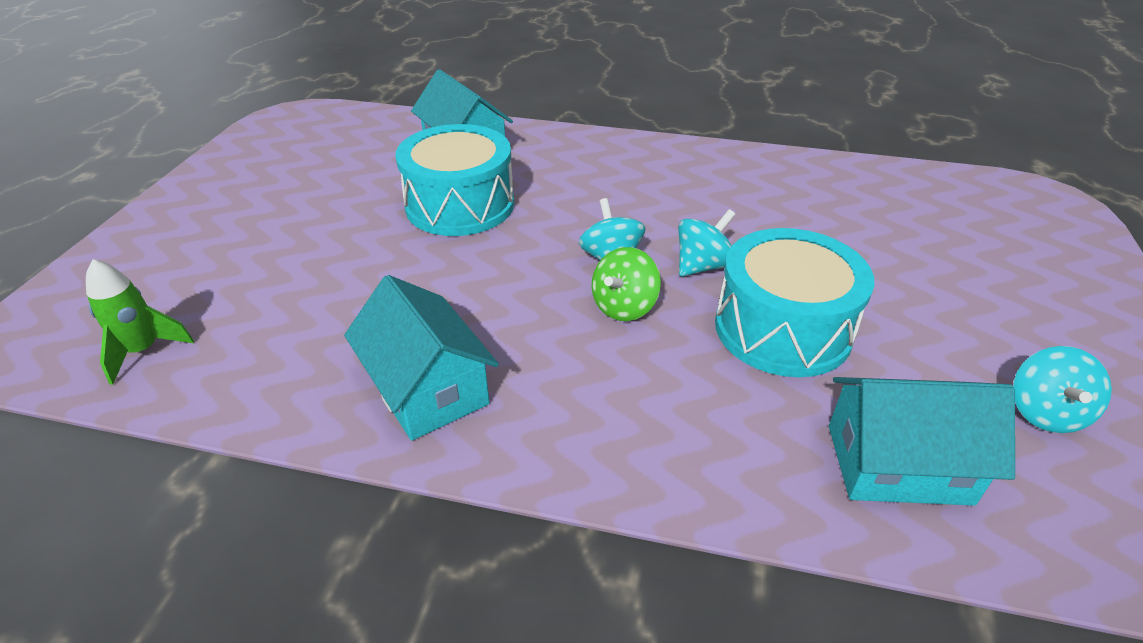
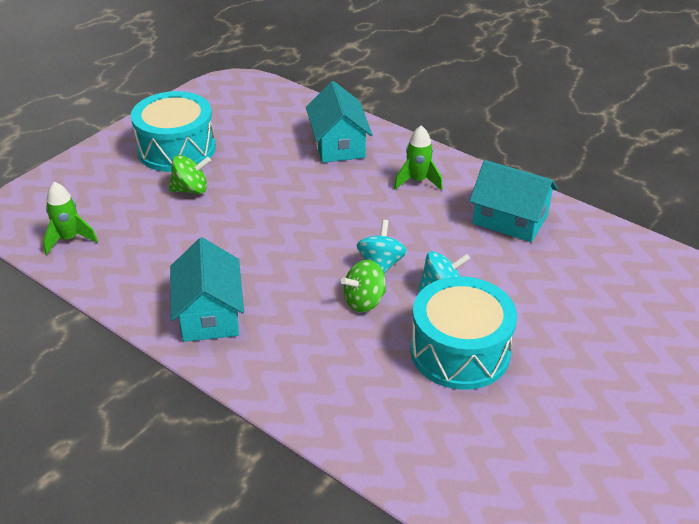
camera: 25 degrees right, 0 degrees up
turquoise drum [395,124,514,236] -> turquoise drum moved to [131,91,215,172]
turquoise house [829,377,1015,506] -> turquoise house moved to [469,160,558,242]
turquoise spinning top [1013,346,1112,433] -> none
none -> green spinning top [169,155,211,194]
none -> green rocket [394,125,443,191]

